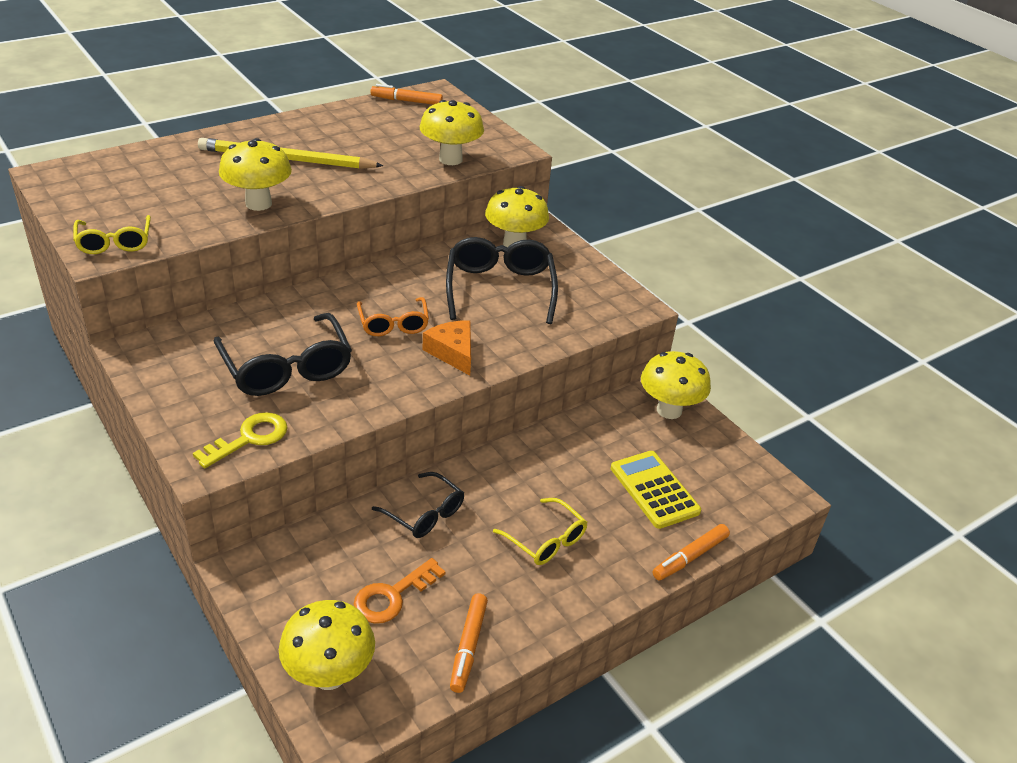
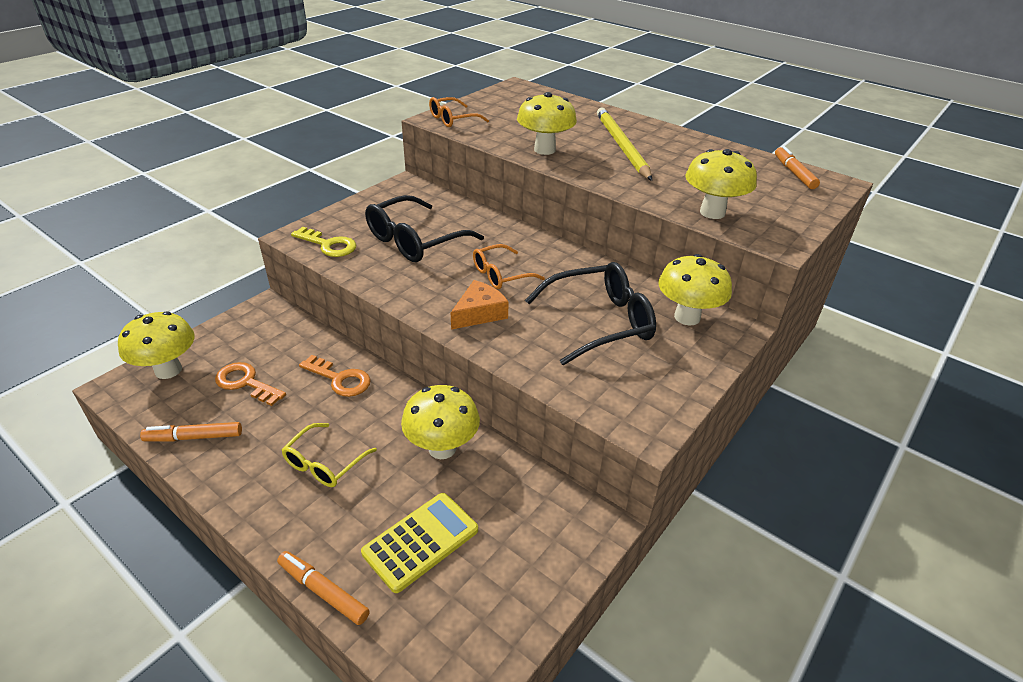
camera: 75 degrees right, 0 degrees up
yellow glasses [73,215,151,254] -> orange glasses [429,97,489,127]
black glasses [372,472,464,538] -> orange key [299,355,371,397]
yellow mushroom [641,351,711,419] -> yellow mushroom moved to [401,385,480,459]

